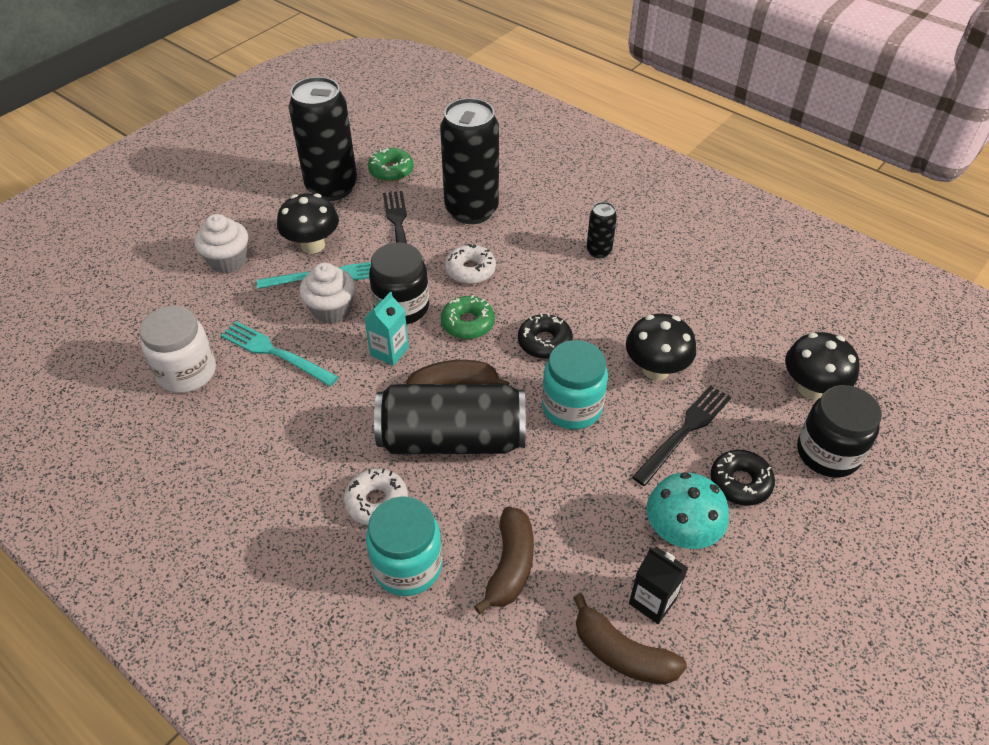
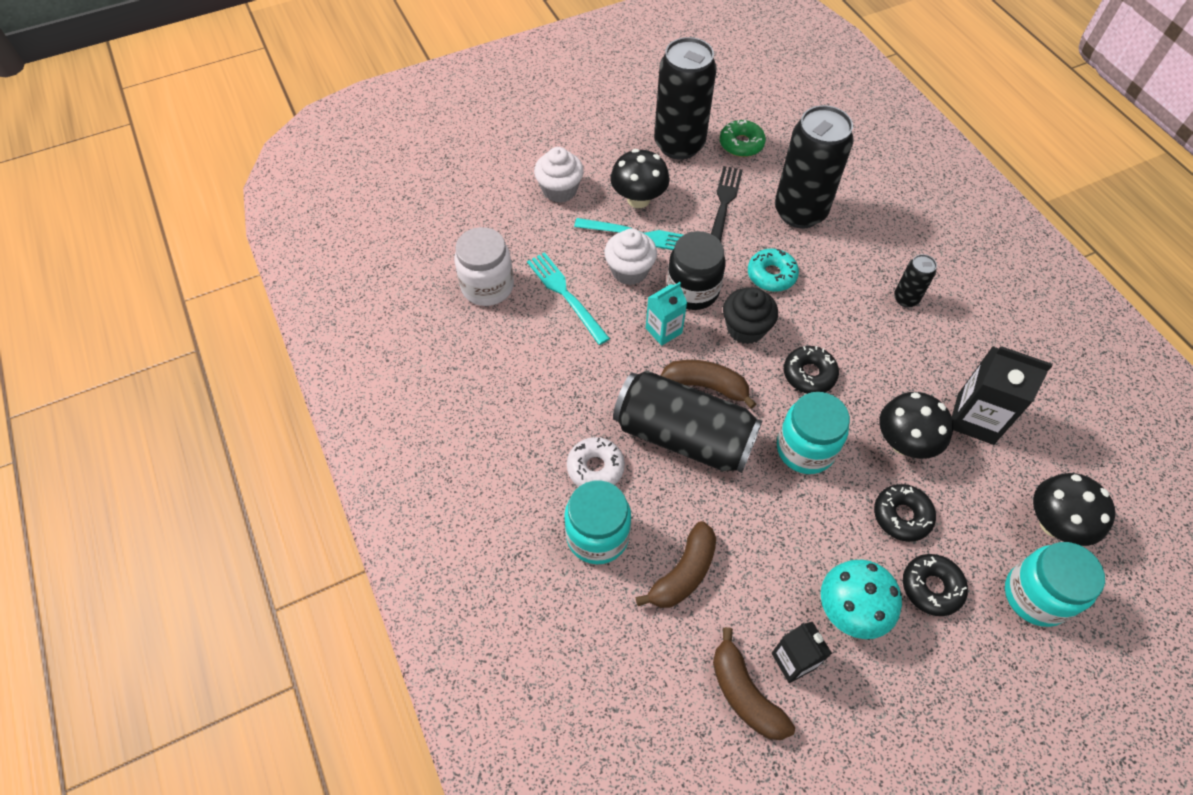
camera: 25 degrees right, 10 degrees up
green donut [441,295,495,339] -> black cupcake [723,287,778,344]
white donut [445,244,496,284] -> turquoise donut [748,249,799,292]
black fork [632,385,731,486] -> black donut [874,484,936,542]
black jar [797,385,882,478] -> turquoise jar [1005,542,1105,627]
none -> black carton [952,346,1053,445]

